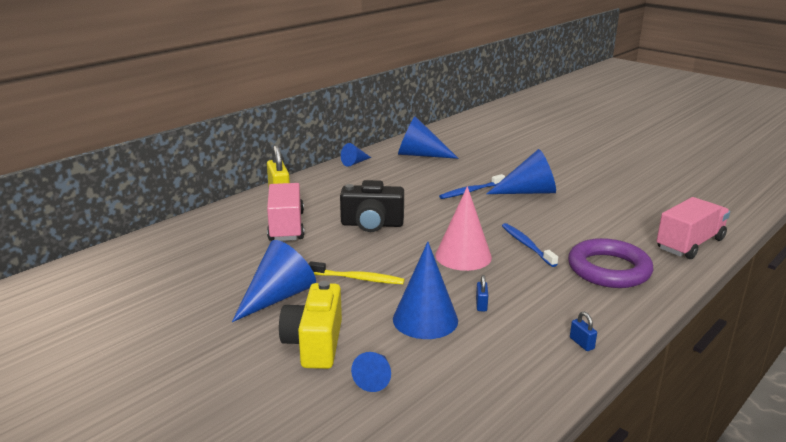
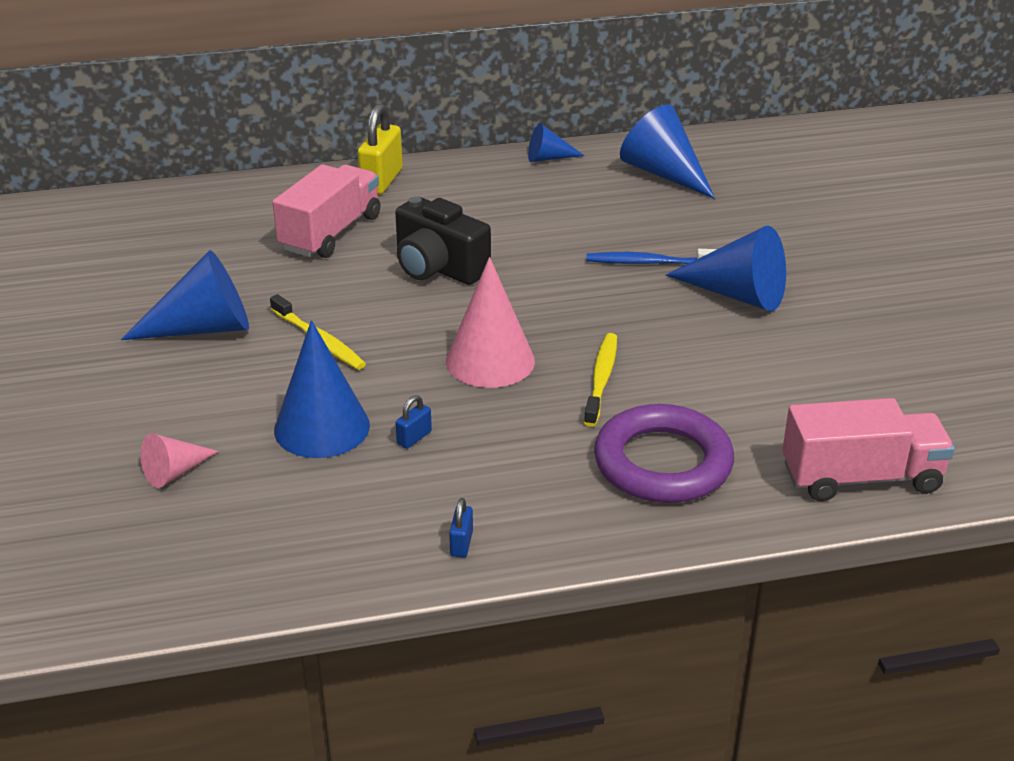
camera: 35 degrees right, 10 degrees up
yellow camera [279,281,342,369] -> none
blue cone [351,352,391,392] -> pink cone [141,434,219,488]
blue toothbrush [502,223,558,267] -> yellow toothbrush [584,333,617,427]

